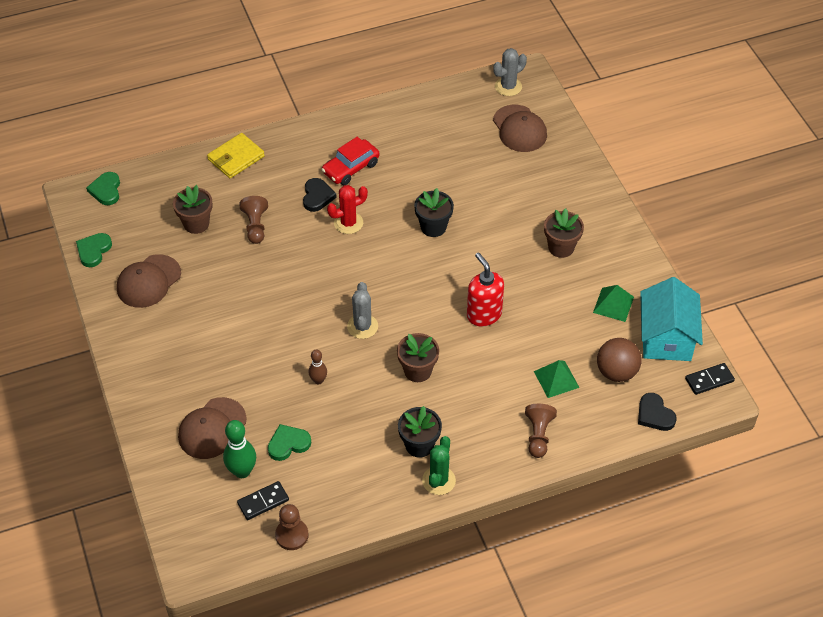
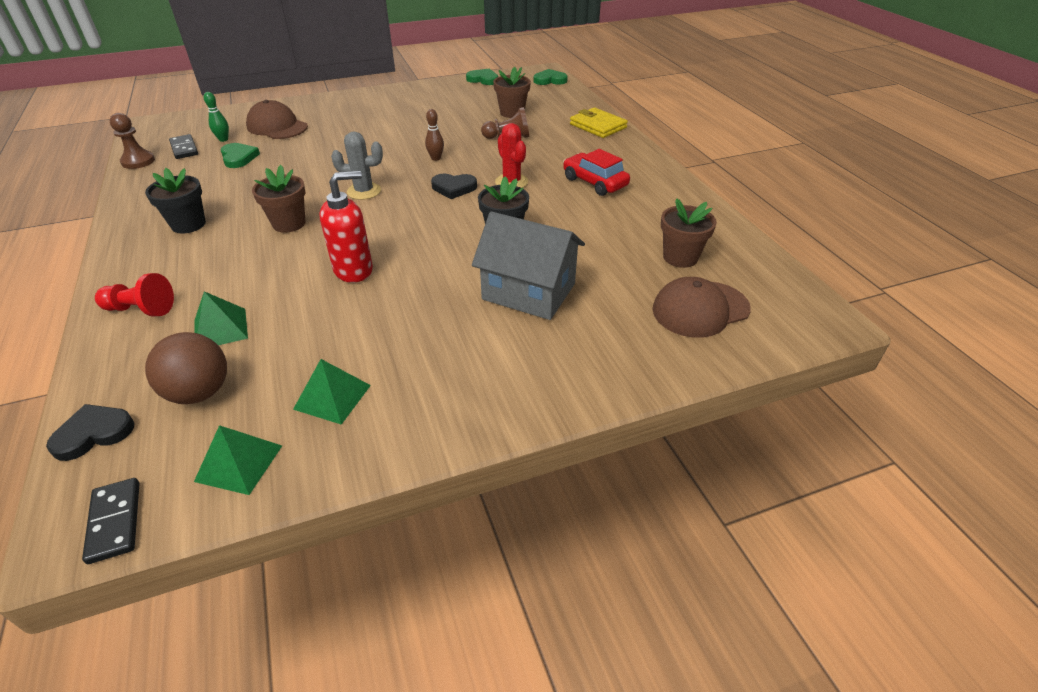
camera: 90 degrees right, 10 degrees down
brown cap [117,254,181,308] -> none
green bowling pin [223,420,256,478] -> green bowling pin [204,92,229,142], size x0.60
black heart [303,178,337,212] -> black heart moved to [431,174,477,199]
brown bowling pin [309,349,327,385] -> brown bowling pin moved to [425,109,444,161]
green cactus [422,436,456,495] -> none
grey cactus [493,48,527,96] -> none
brown pawn [525,404,557,458] -> red pawn [95,273,174,317]
brown flower pot [544,208,584,258] -> brown flower pot moved to [661,198,717,268]
turquoise house [640,277,703,361] -> green pyramid [194,425,282,495]
none -> grey house [472,211,585,320]

